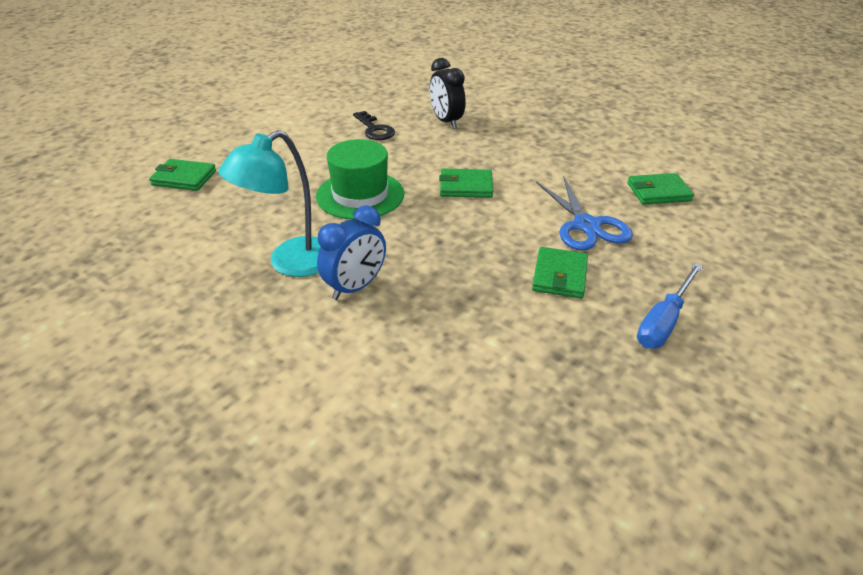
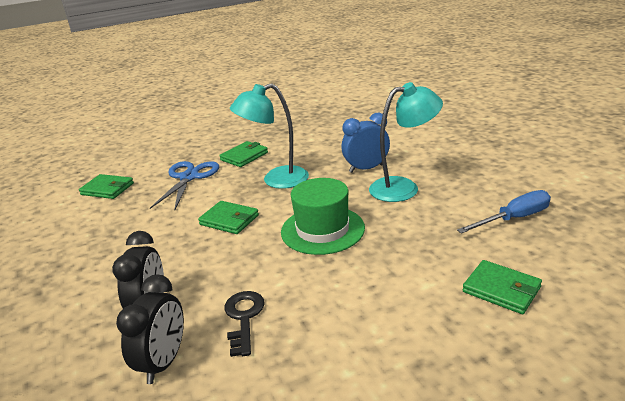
camera: 150 degrees left, 10 degrees down
blue screwdriver [637,263,703,349] -> blue screwdriver moved to [457,190,551,234]
none -> black clock [116,274,184,384]
none -> turquoise lamp [230,83,309,189]

